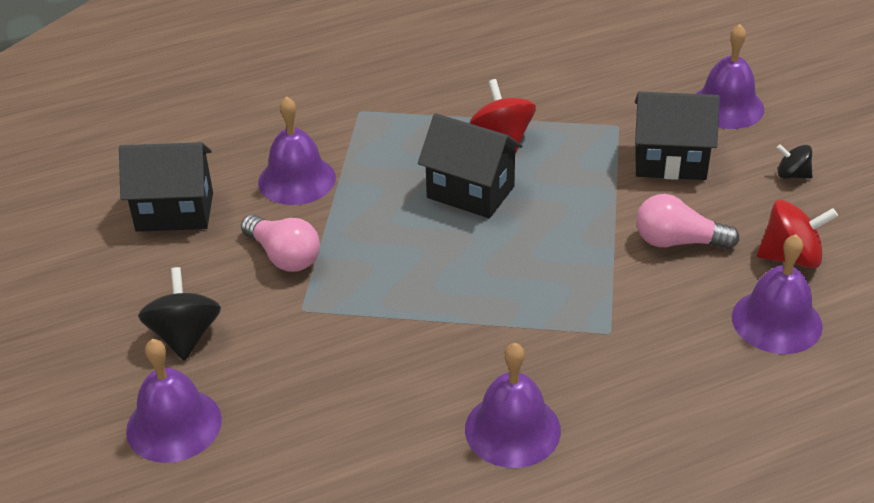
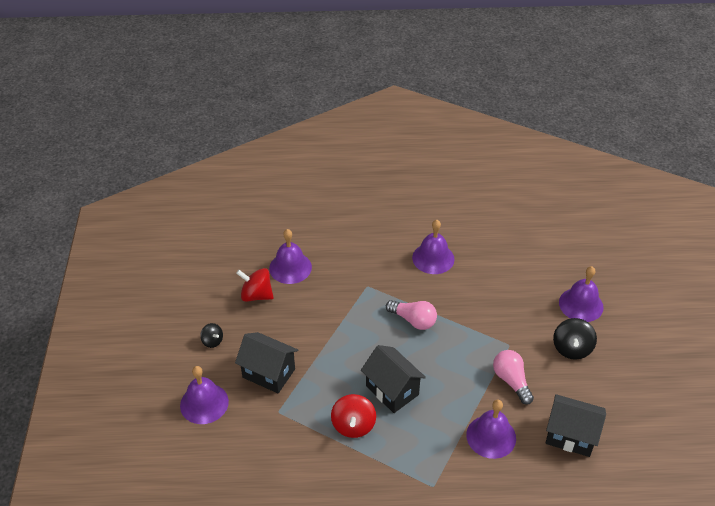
camera: 160 degrees left, 5 degrees up
pink light bulb [636,194,739,249] -> pink light bulb moved to [386,300,437,330]

